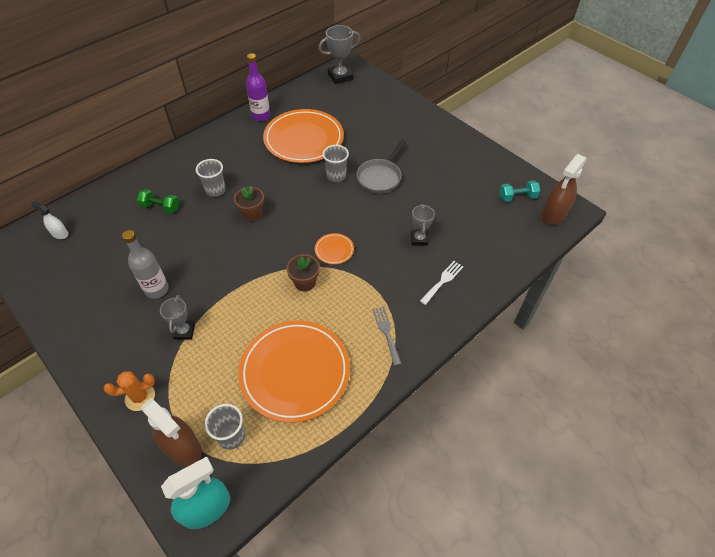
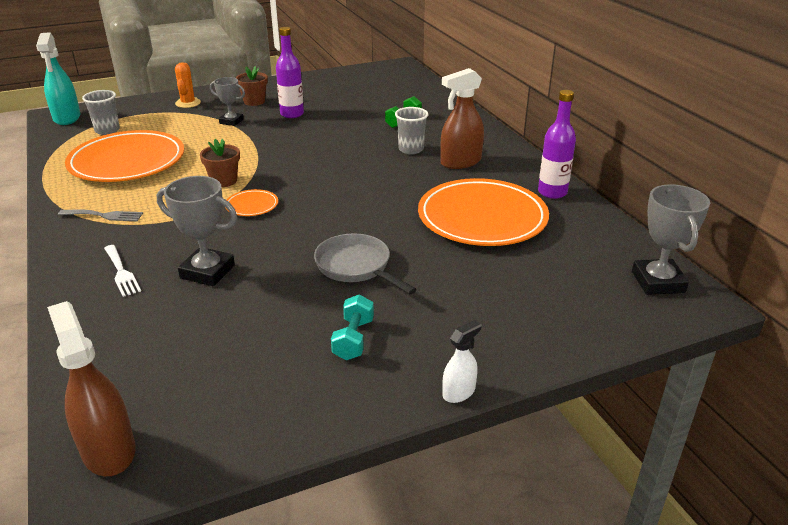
camera: 110 degrees right, 20 degrees down
white spray bottle [31,201,69,239] -> white spray bottle moved to [443,320,481,403]
grey bottle [122,230,169,299] -> purple bottle [276,27,304,118]
brown spray bottle [141,398,202,467] -> brown spray bottle moved to [440,68,484,169]
brown flower pot [234,186,264,221] -> brown flower pot moved to [236,66,268,106]
grey cup [323,145,349,182] -> none
grey trophy [411,204,435,245] -> grey trophy [157,176,238,286], size x1.57
turquoise dumbbell [499,180,540,202] -> turquoise dumbbell moved to [331,294,374,360]

